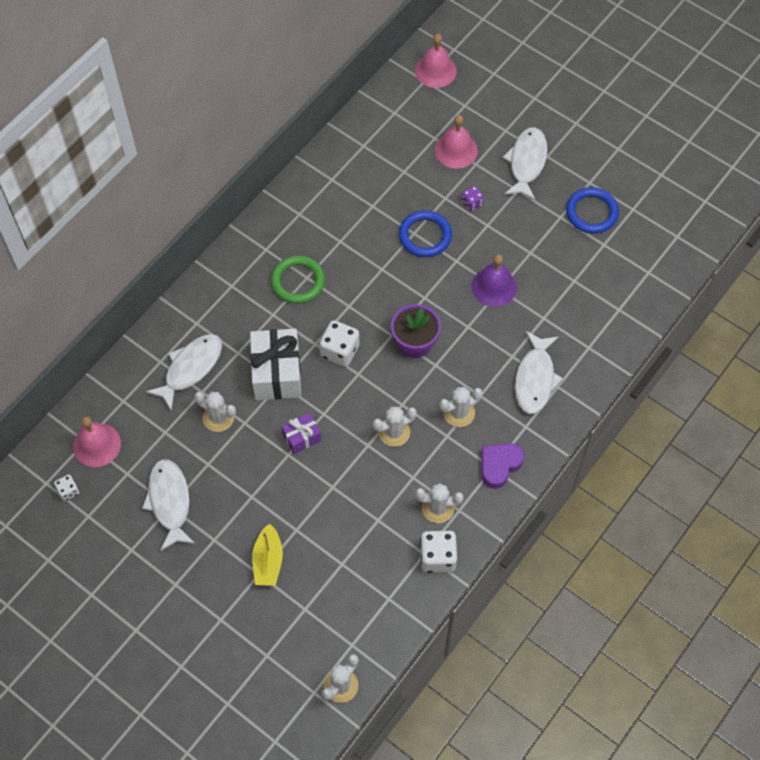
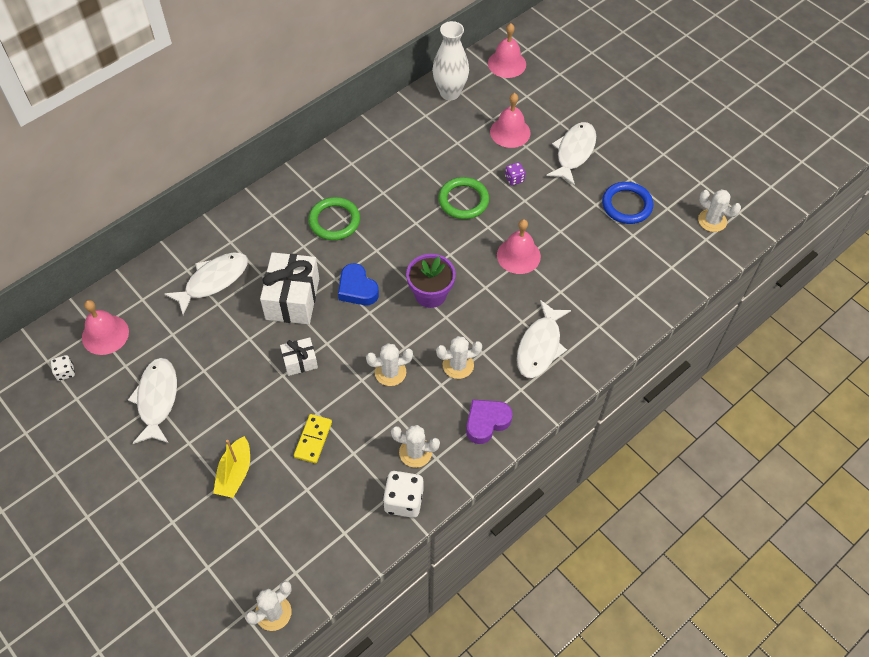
camera: 10 degrees right, 5 degrees down
white cactus [194,392,236,432] -> white cactus moved to [698,189,741,232]
purple gift [281,413,321,454] -> white gift [280,337,318,376]
white dice [319,320,360,367] -> blue heart [338,263,379,305]
blue ring [399,210,452,257] -> green ring [438,177,489,219]
purple bell [472,254,517,307] -> pink bell [497,219,541,274]
none -> yellow domino [294,414,332,463]
none -> white vase [432,21,469,100]

